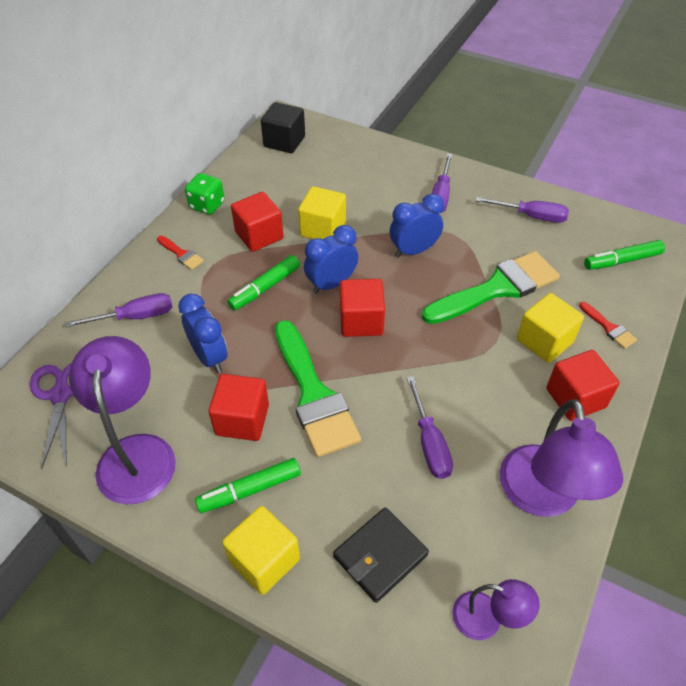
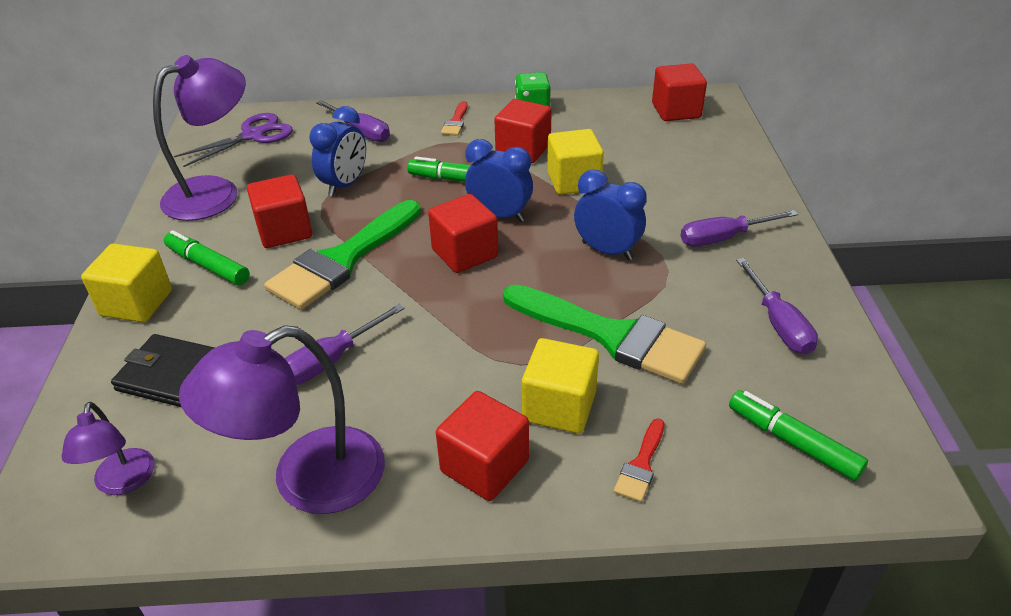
camera: 60 degrees right, 10 degrees down
black cube [261,102,305,153] -> red cube [652,63,707,121]

